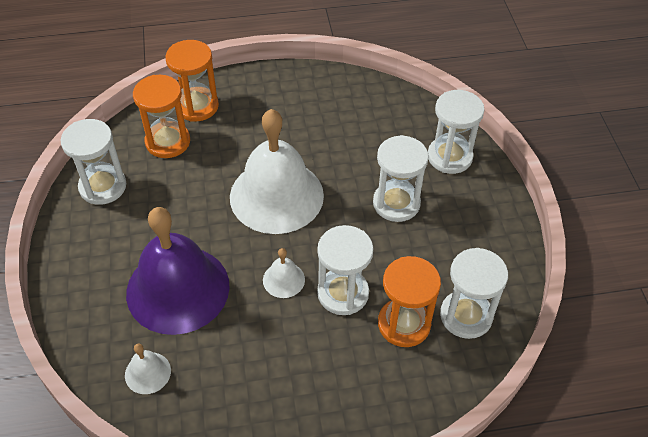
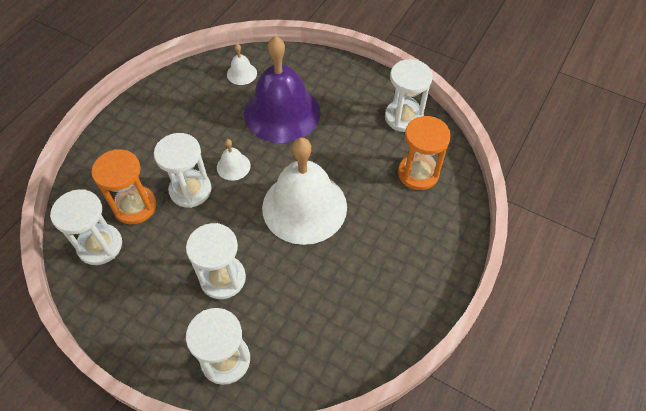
camera: 130 degrees right, 5 degrees up
orange hourglass [165,40,219,122] -> none

